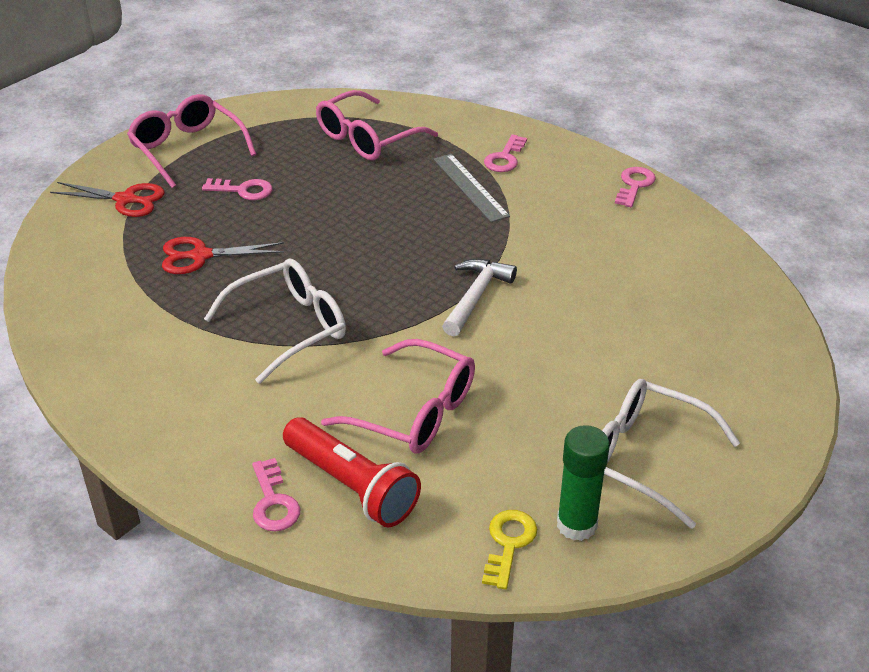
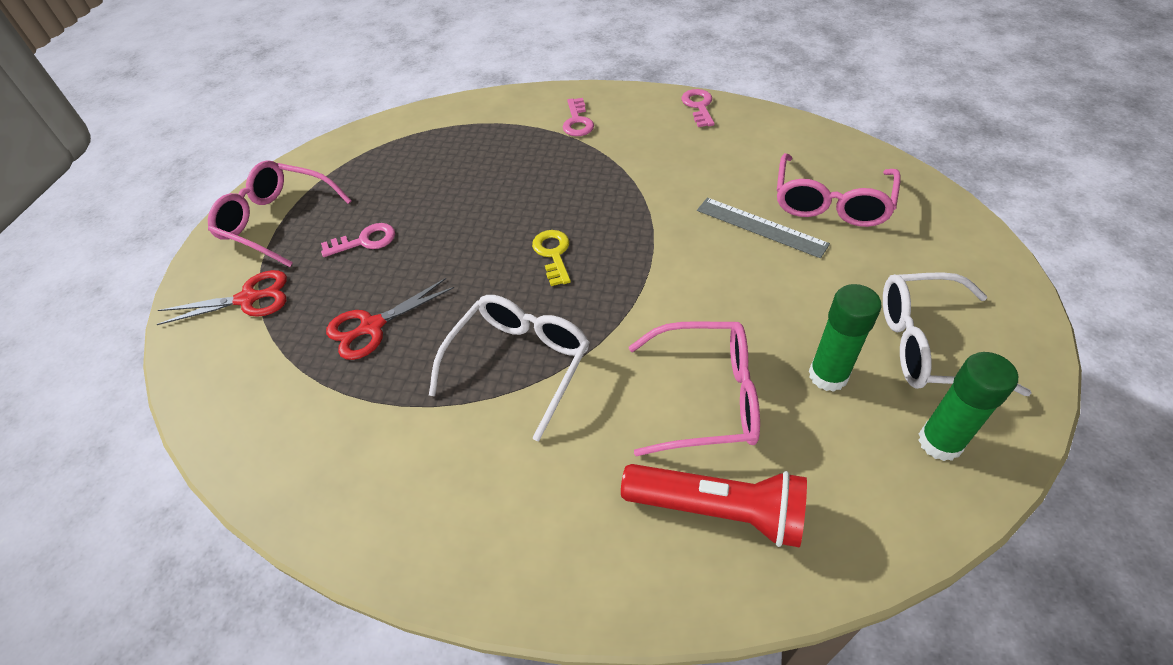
camera: 25 degrees left, 10 degrees up
pink key [252,458,300,531] -> none
pink glasses [316,90,438,160] -> pink glasses moved to [777,153,901,227]
grey ruler [433,154,510,222] -> grey ruler moved to [697,198,830,258]
white hammer [442,259,517,336] -> none
yellow key [482,510,537,589] -> yellow key moved to [532,230,571,286]
none -> green glue stick [809,284,882,392]

